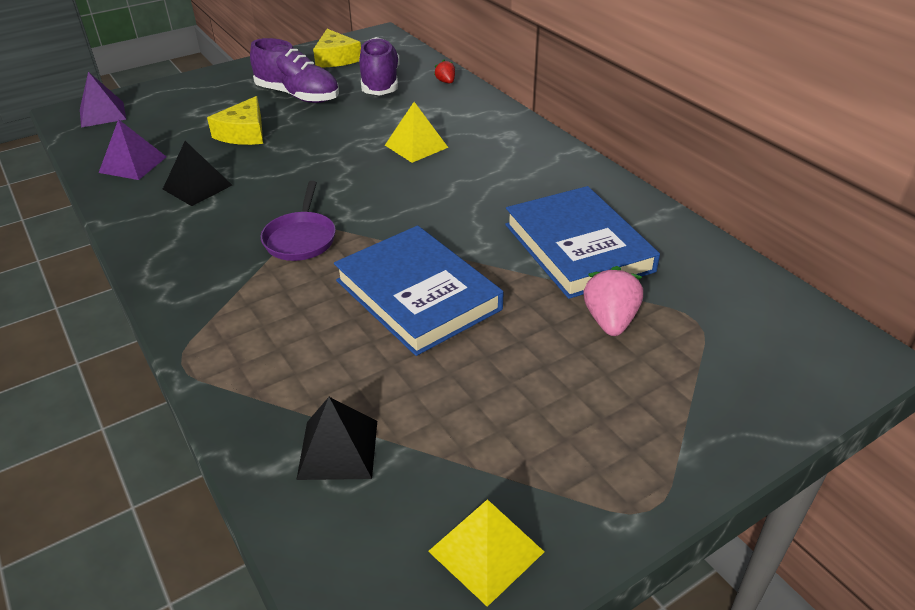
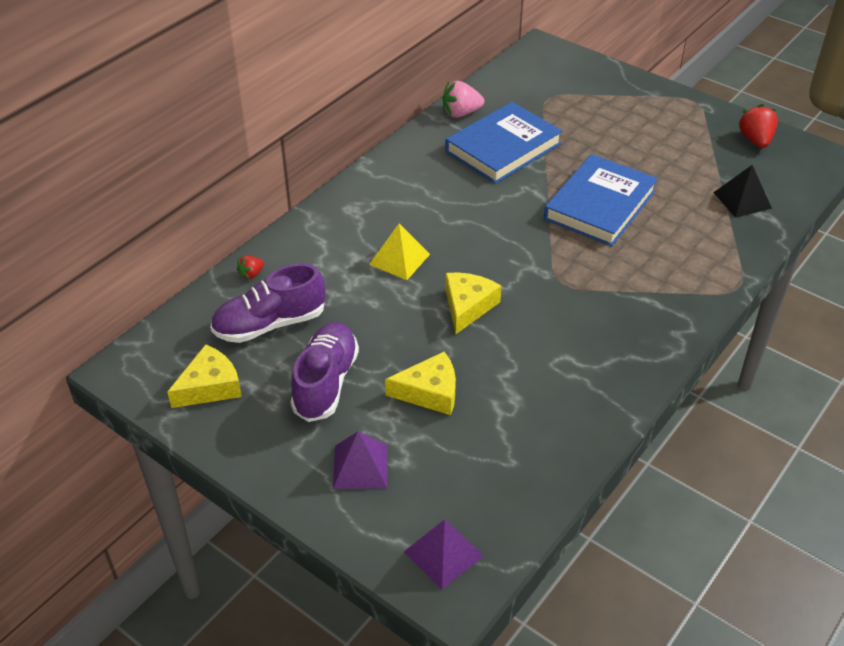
camera: 110 degrees left, 5 degrees up
purple pyramid [99,119,166,180] -> purple pyramid moved to [333,431,387,489]
black pyramid [163,141,232,206] -> none
purple pan [261,181,336,261] -> none
yellow pyramid [428,499,544,607] -> red strawberry [738,104,778,148]
pink strawberry [584,266,643,336] -> pink strawberry moved to [443,81,484,118]
none -> yellow cheese [445,272,501,334]

